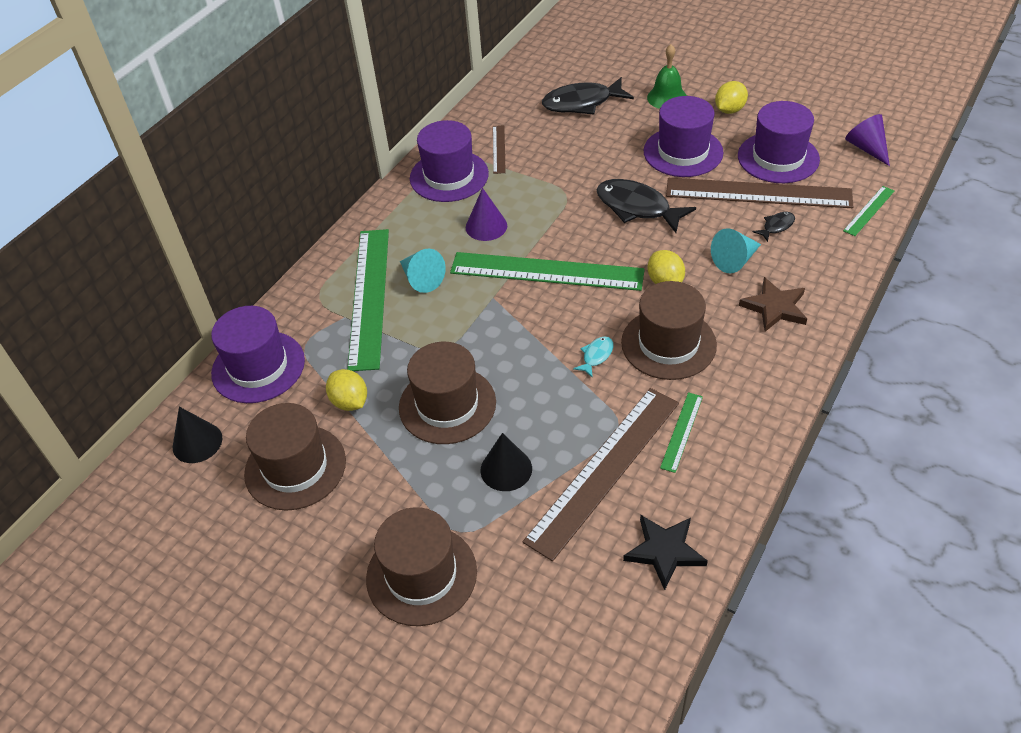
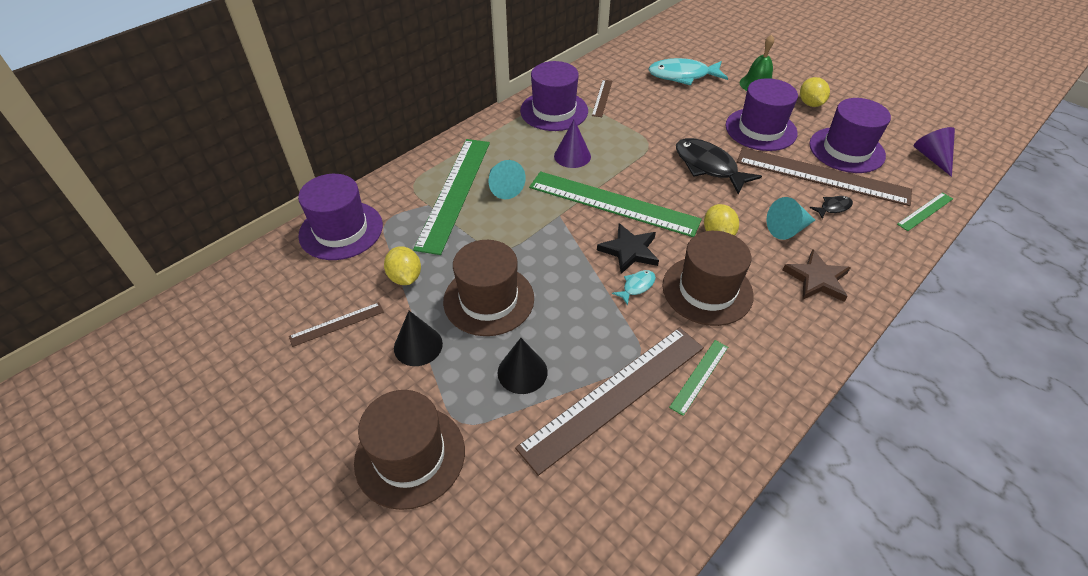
camera: 10 degrees right, 0 degrees up
black cone [173,407,222,463] -> black cone moved to [394,311,443,366]
brown hat [244,403,346,511] -> brown ruler [289,302,384,347]
black fish [542,77,634,115] -> turquoise fish [648,58,728,86]
black star [623,515,708,590] -> black star moved to [597,223,659,274]
yellow lemon [715,81,748,114] -> yellow lemon turned 60 degrees counterclockwise [800,77,830,107]

